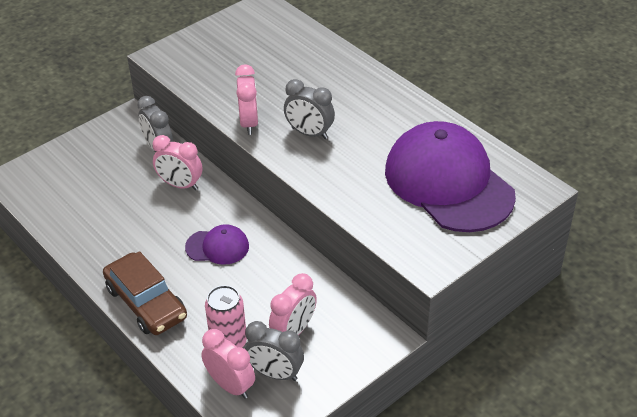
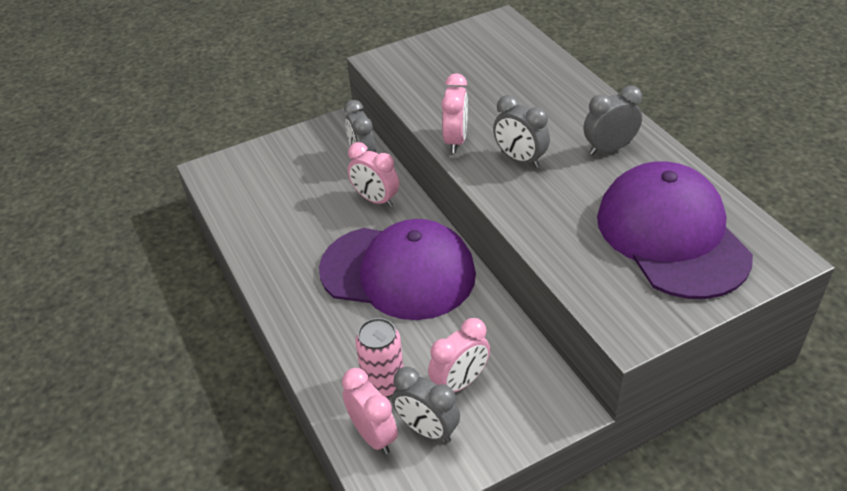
camera: 15 degrees right, 0 degrees up
brown car [103,251,187,335] -> none
purple cap [185,224,249,265] -> purple cap [319,219,476,320], size x2.22
none -> grey clock [584,86,642,155]

